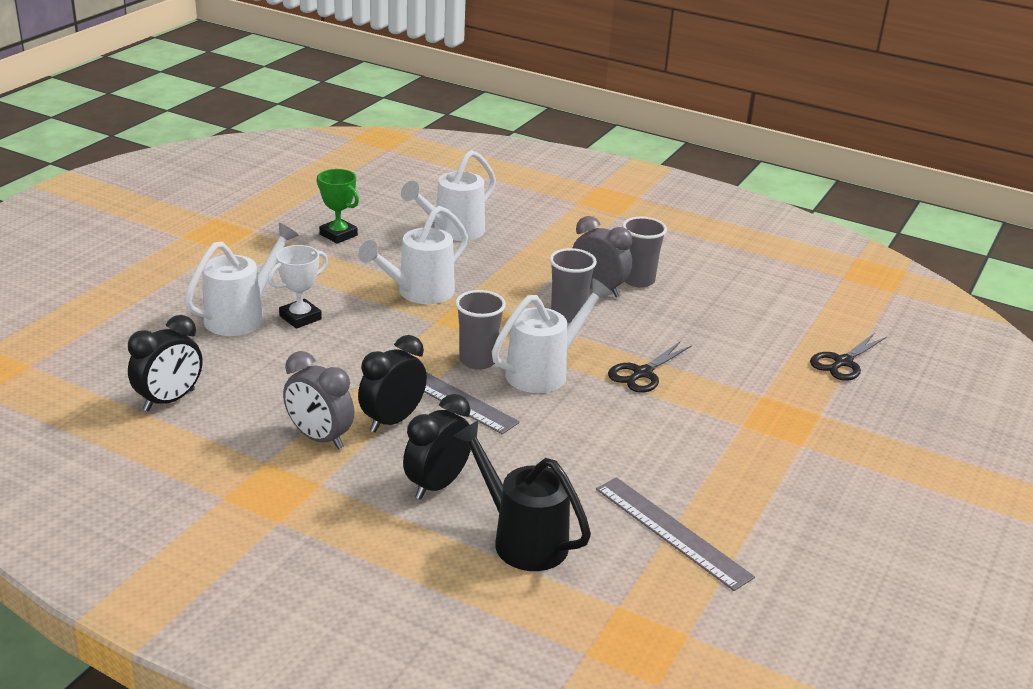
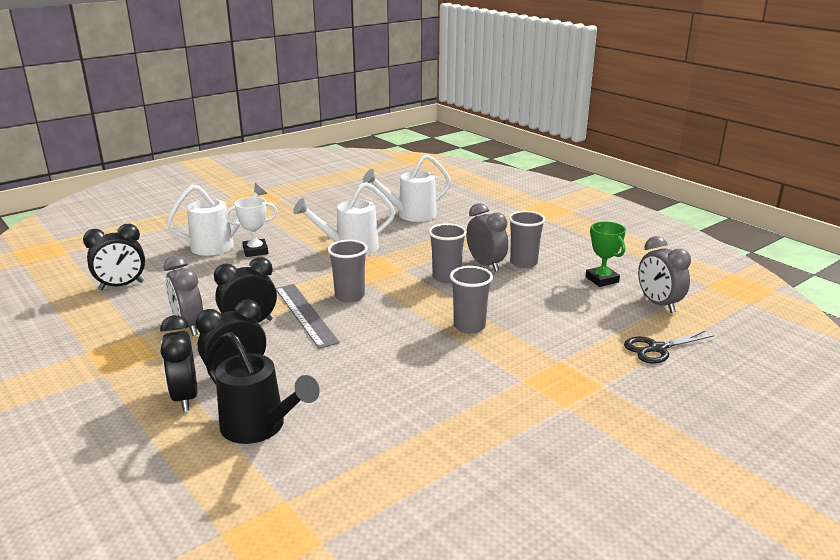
camera: 25 degrees right, 5 degrees down
green trophy [317,169,359,244] -> green trophy moved to [585,221,626,287]
black watering can [453,421,591,571] -> black watering can turned 150 degrees clockwise [205,332,320,444]
white watering can [492,278,612,393] -> none
grey ruler [596,477,755,591] -> none
black scissors [608,342,692,393] -> grey cup [450,266,493,334]
none -> black clock [160,315,198,411]
none -> grey clock [638,236,691,313]

